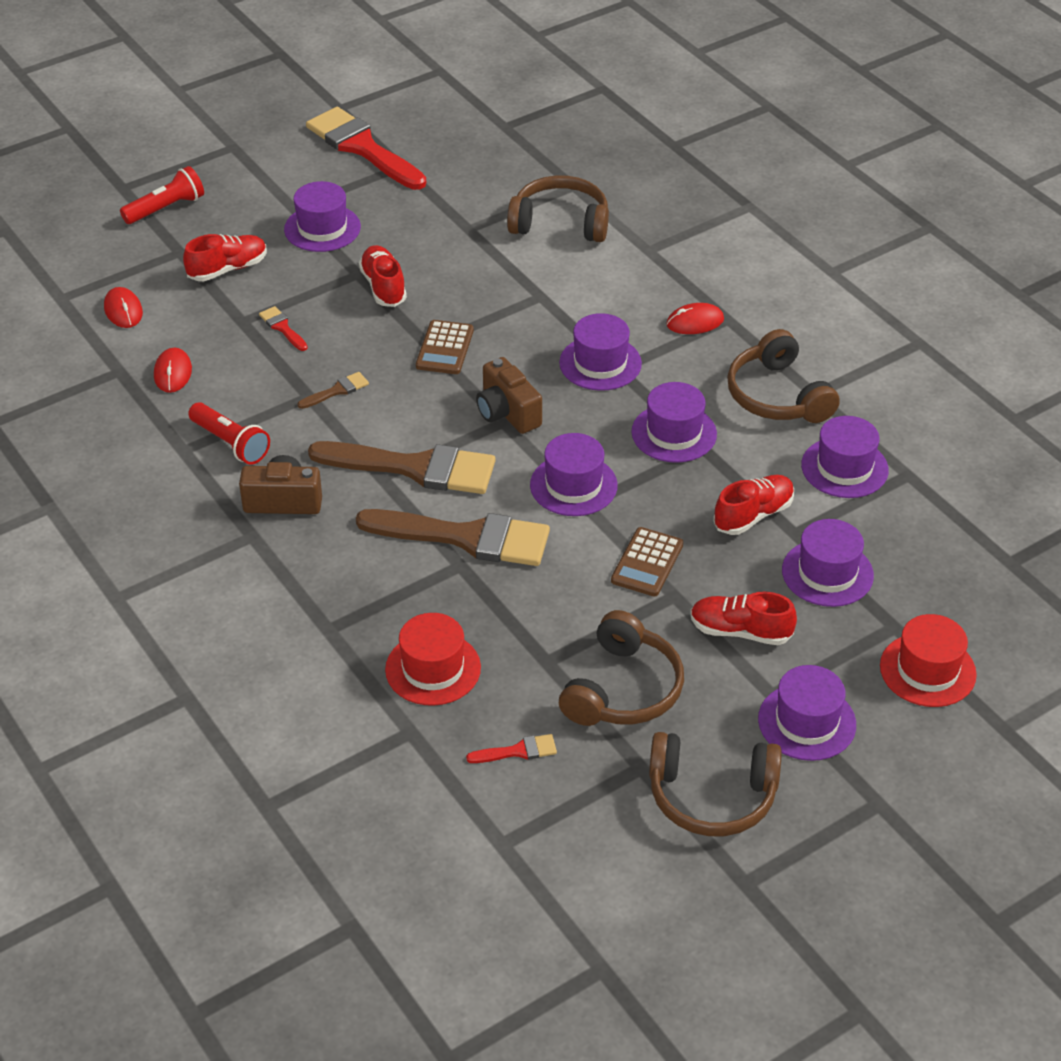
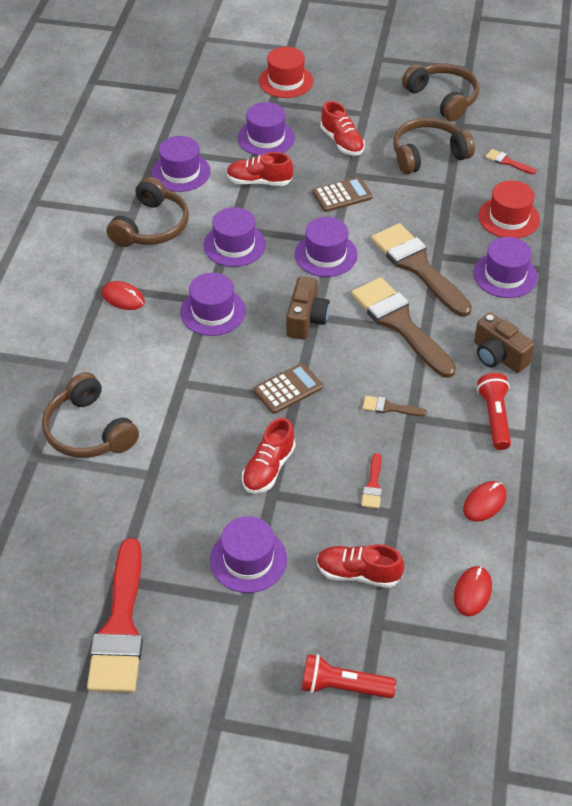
camera: 135 degrees left, 5 degrees up
purple hat [758,665,856,761] -> purple hat moved to [473,237,538,298]

